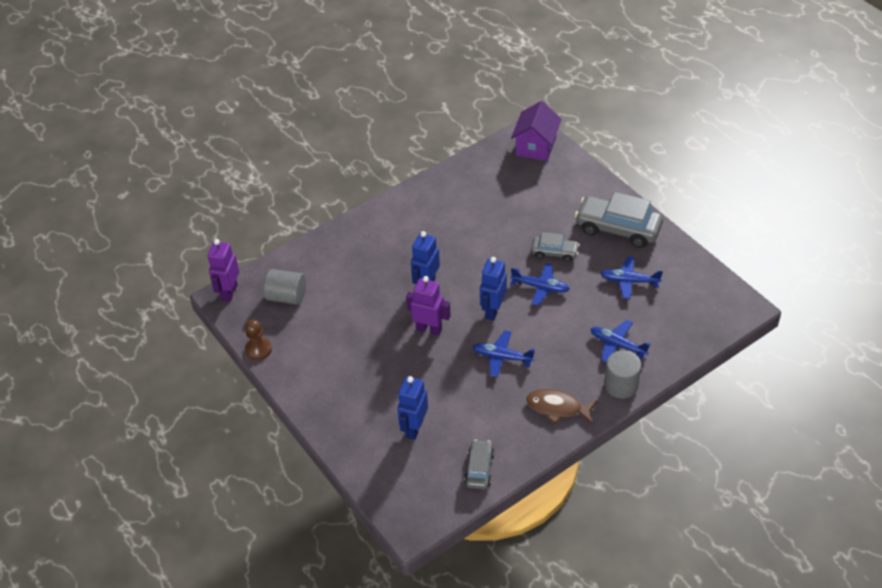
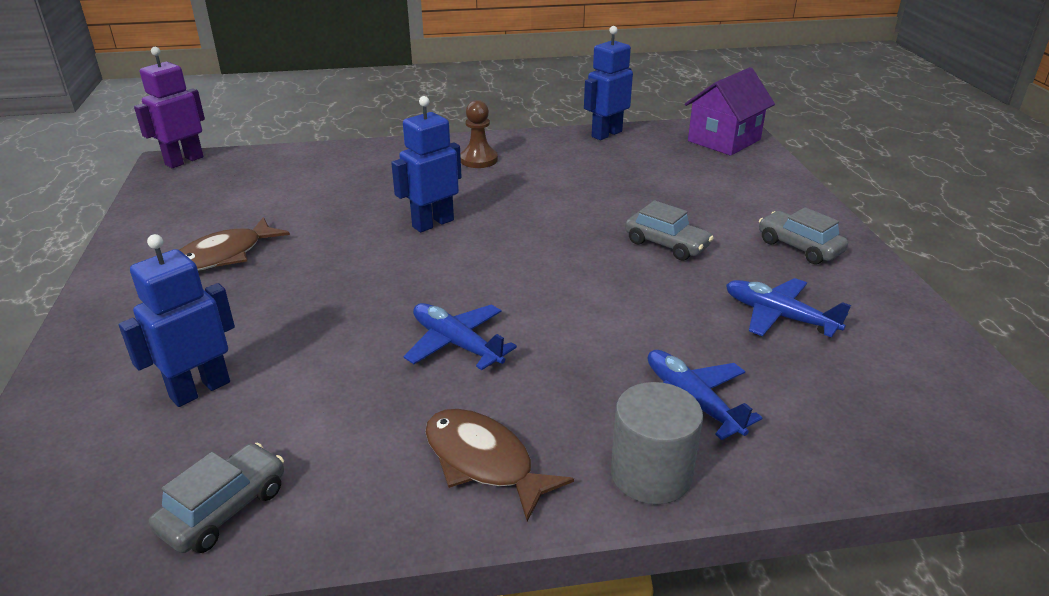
camera: 25 degrees right, 15 degrees down
brown pawn [245,319,272,360] -> brown pawn moved to [460,100,498,168]
grey cylinder [264,269,306,305] -> none
purple robot [406,276,451,336] -> none
blue robot [480,257,507,321] -> blue robot moved to [584,26,633,140]
blue plane [510,263,570,305] -> none
grey car [575,192,663,248] -> grey car [759,207,848,264], size x0.55
none -> brown fish [180,217,290,271]

